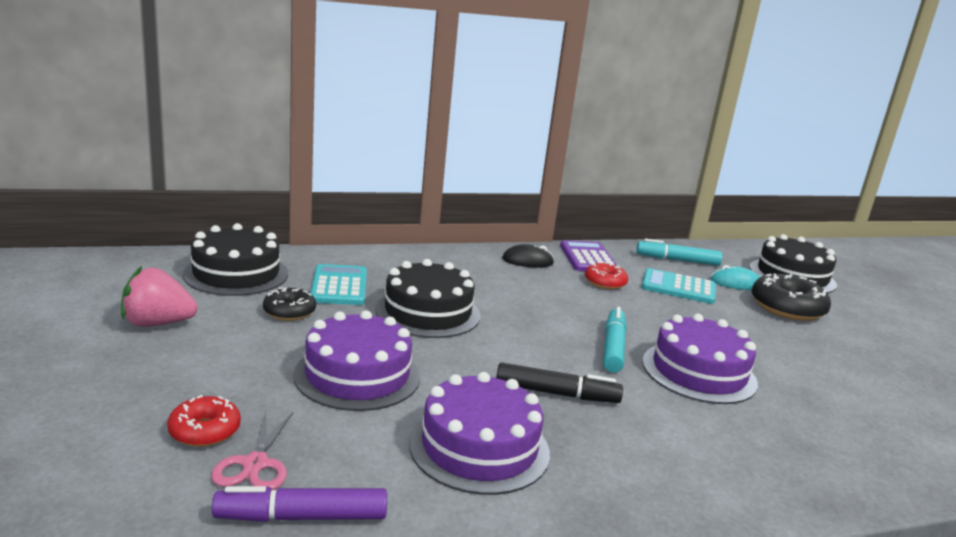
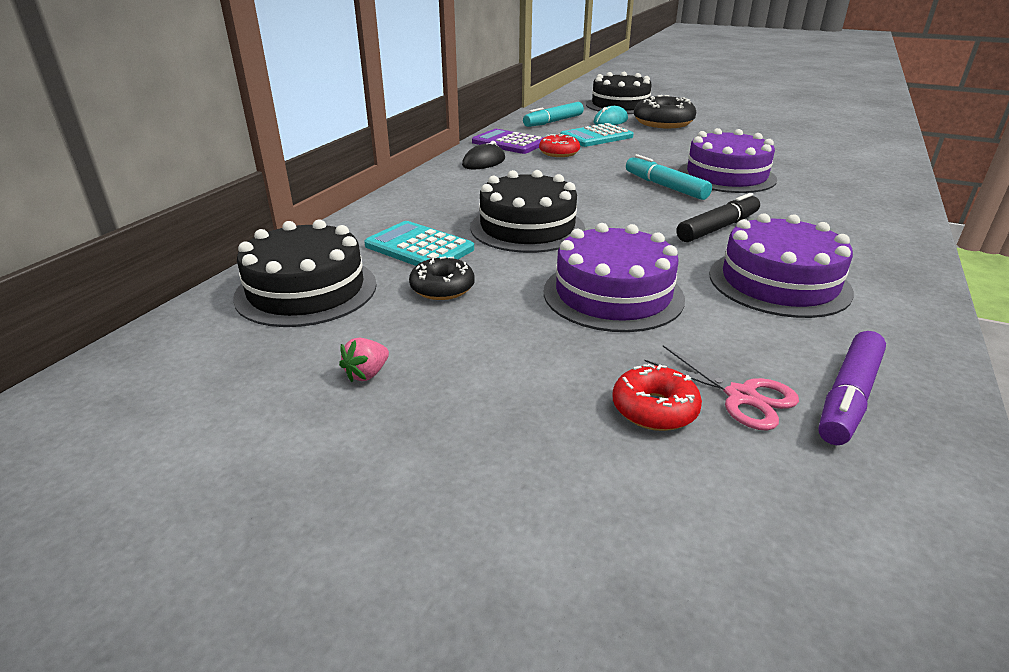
camera: 45 degrees left, 10 degrees up
pink strawberry [121,266,198,327] -> pink strawberry [339,338,389,382], size x0.50

